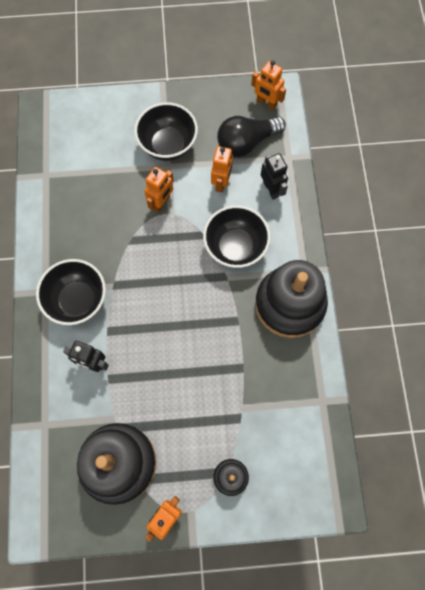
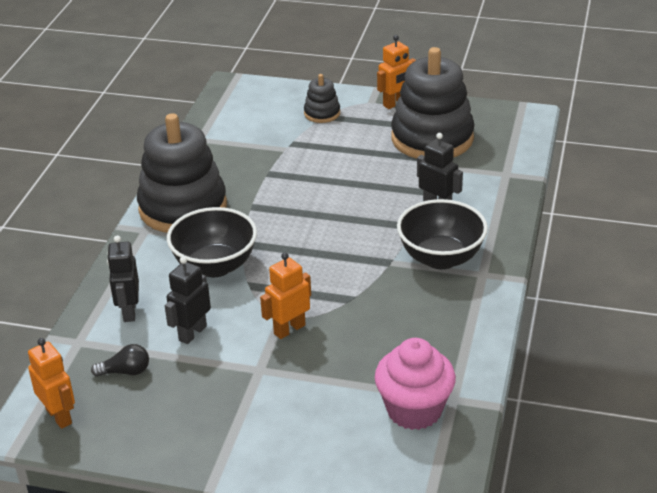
camera: 160 degrees left, 35 degrees down
black bowl [134,102,198,161] -> none
orange robot [211,146,233,193] -> black robot [165,256,211,344]
black light bulb [217,116,286,157] -> black light bulb [91,344,149,377], size x0.50
none -> pink cupcake [375,338,456,430]

